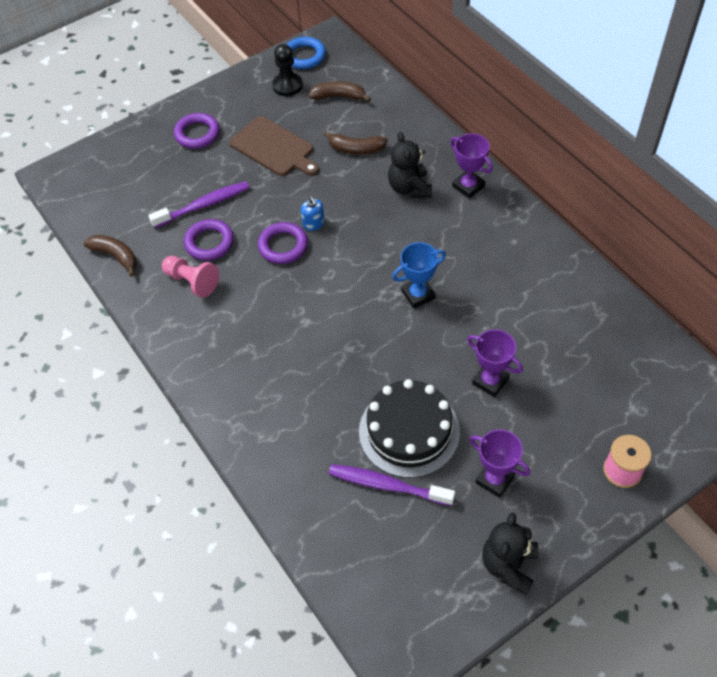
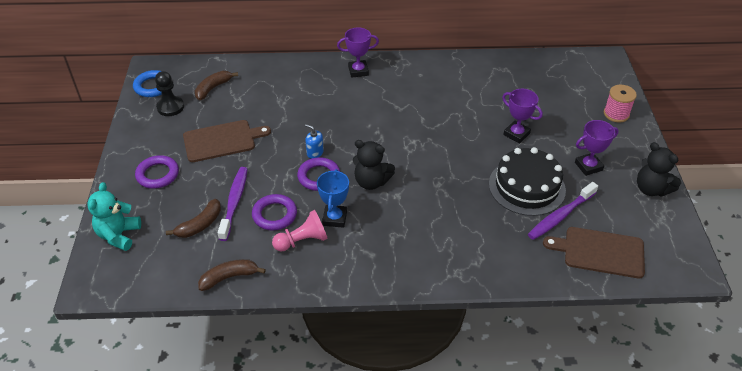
camera: 60 degrees left, 10 degrees down
blue soap dispenser [301,196,325,231] -> blue soap dispenser turned 150 degrees counterclockwise [305,124,324,159]
brown banana [324,131,388,154] -> brown banana moved to [166,199,221,238]
black teddy bear [388,132,432,198] -> black teddy bear moved to [353,140,395,190]
blue trophy [392,242,446,309] -> blue trophy moved to [317,169,349,228]
purple trophy [467,329,523,397] -> purple trophy turned 60 degrees clockwise [502,89,543,144]
none -> turquoise teddy bear [87,182,141,251]
none -> brown cutting board [543,227,645,278]

